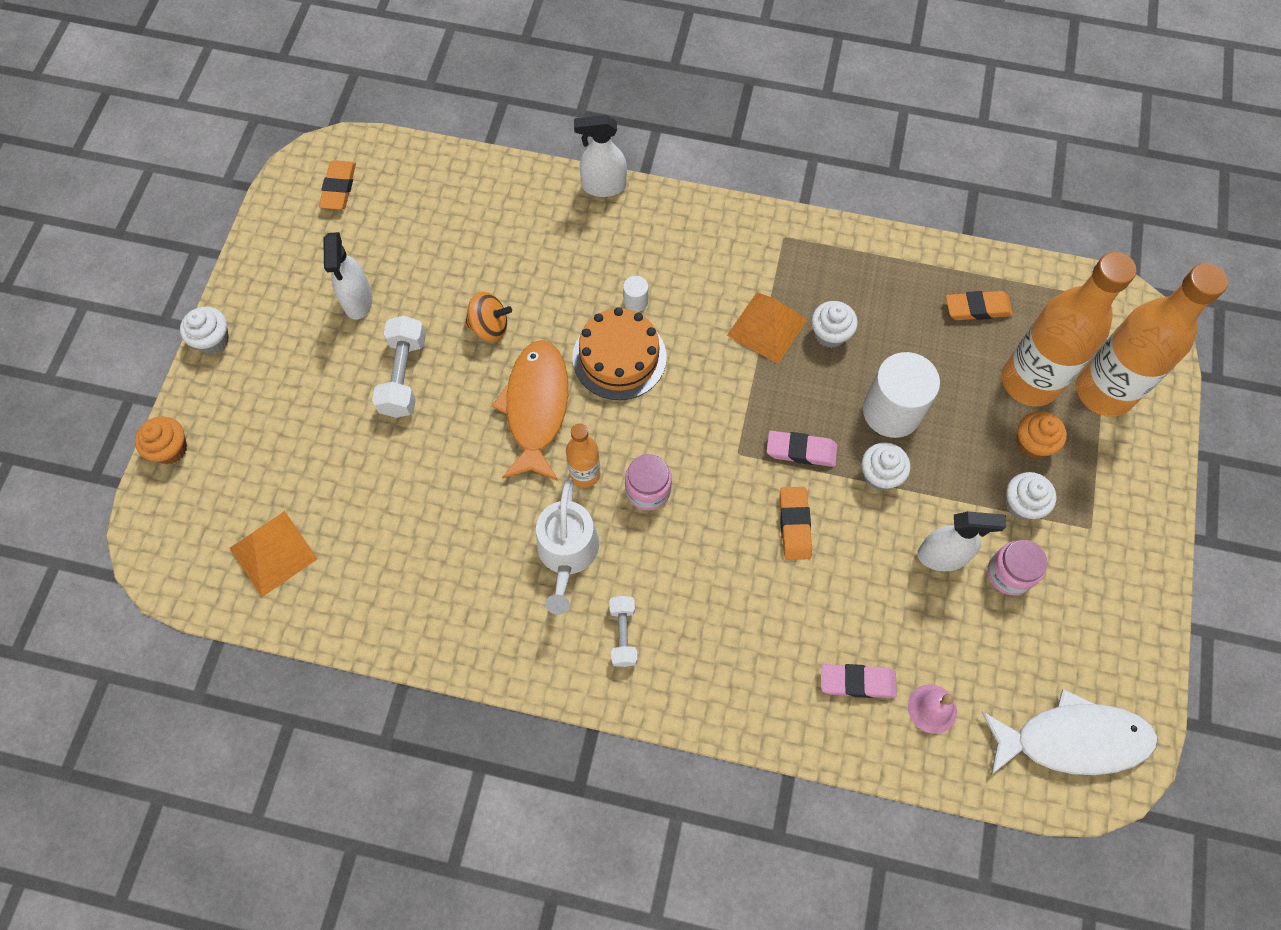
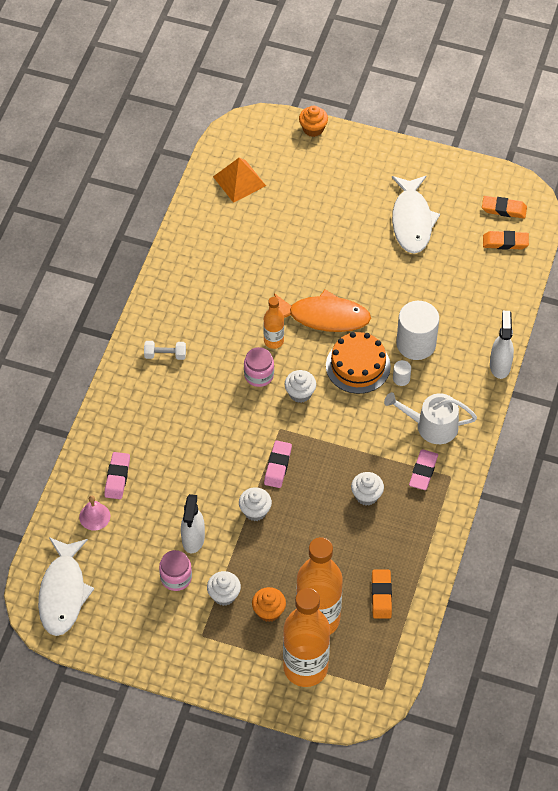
camera: 95 degrees right, 10 degrees down
white cupcake [180,307,229,354] -> white cupcake moved to [285,370,316,403]
white spray bottle [323,232,373,320] -> white fish [392,176,440,254]
white dumbbell [372,316,426,418] -> none
orange spinning top [464,292,512,342] -> none
white watering can [536,478,599,615] -> white watering can moved to [384,392,477,444]
orange pyramid [727,292,807,364] -> none
orange eraser [779,487,812,560] -> orange eraser moved to [483,231,529,250]
white cylinder [863,352,940,438] -> white cylinder moved to [396,301,439,360]
none -> pink eraser [409,449,438,490]

